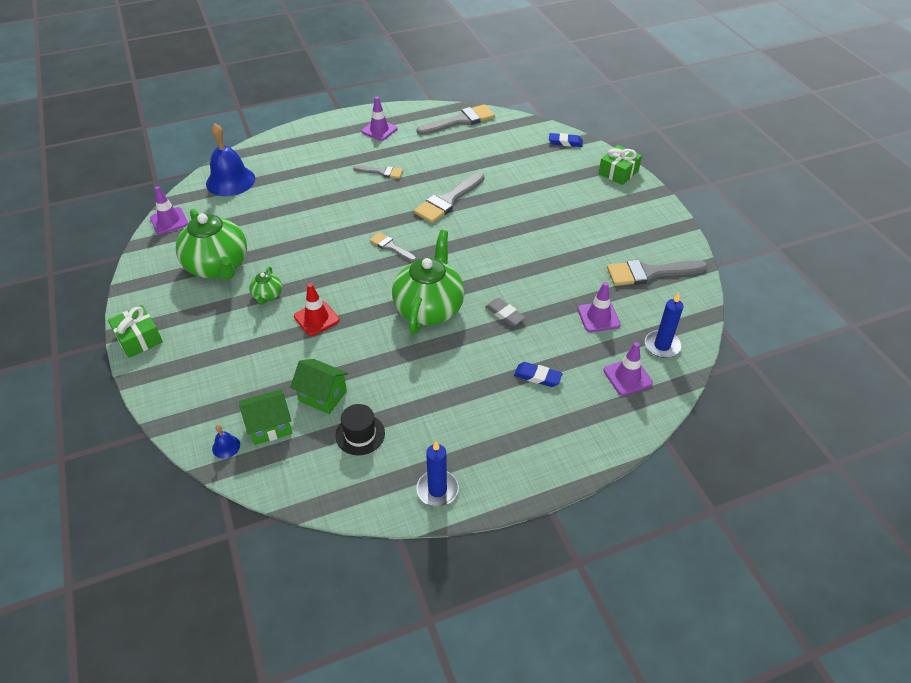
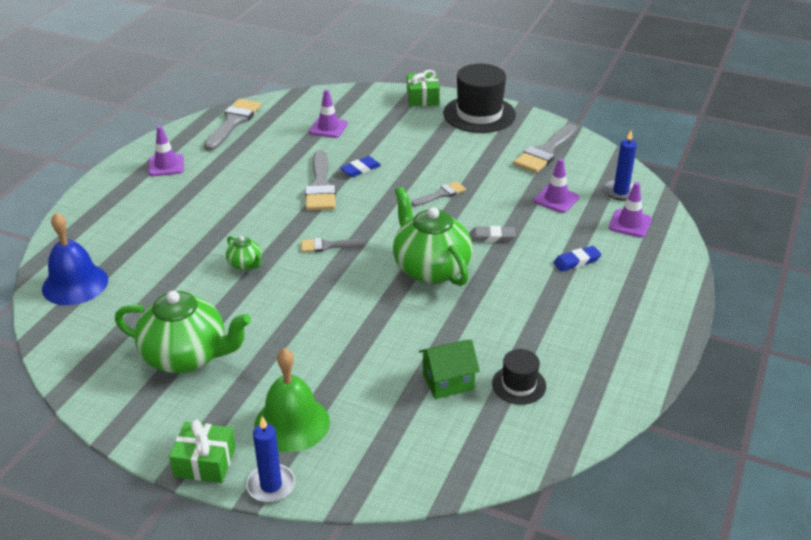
camera: 45 degrees left, 10 degrees down
purple traffic cone [150,186,188,234] -> purple traffic cone moved to [309,89,348,138]
blue bell [212,425,240,459] -> none
green house [239,389,292,445] -> none
green teapot [249,267,282,305] -> green teapot moved to [226,236,262,270]
red traffic cone [294,283,340,336] -> none
grey brush [353,165,403,179] -> grey brush moved to [411,181,466,207]
blue candle [416,441,459,507] -> blue candle moved to [246,416,295,503]
blue eraser [549,133,583,147] -> blue eraser moved to [340,156,381,177]
none -> green bell [254,348,330,452]
none -> black hat [443,64,516,133]

